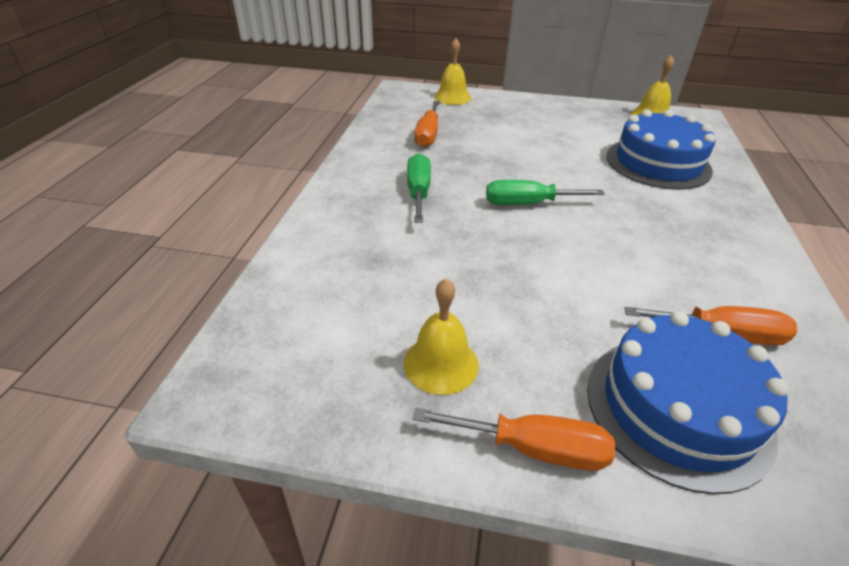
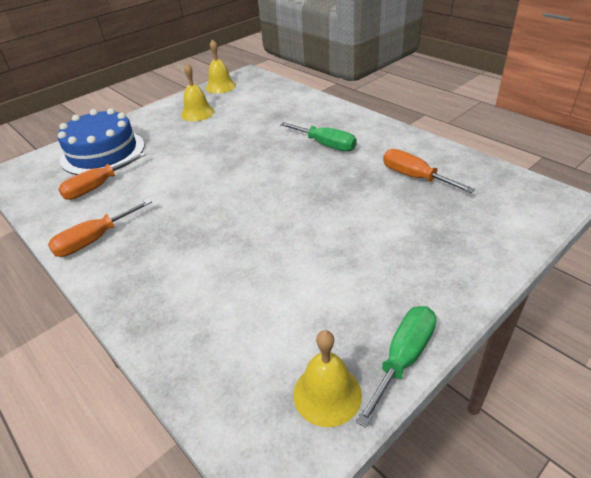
camera: 130 degrees right, 0 degrees up
orange screwdriver [413,408,616,471] -> orange screwdriver moved to [48,199,152,257]
yellow bell [434,38,471,105] -> yellow bell moved to [205,39,236,94]
green screwdriver [486,180,605,205] -> green screwdriver moved to [356,306,436,428]
blue cake [607,109,715,190] -> none

